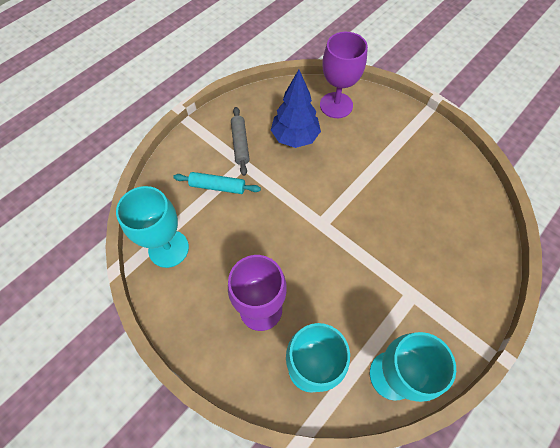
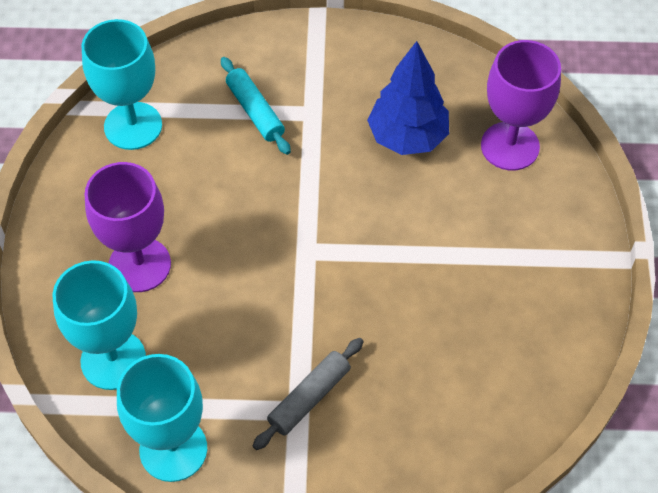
camera: 50 degrees right, 5 degrees down
grey rolling pin [231,107,250,176] -> grey rolling pin moved to [253,338,364,450]

